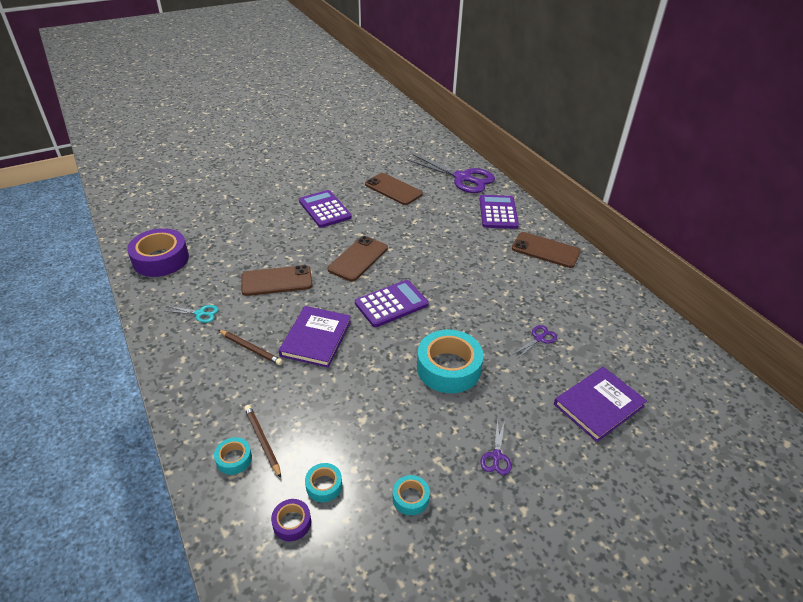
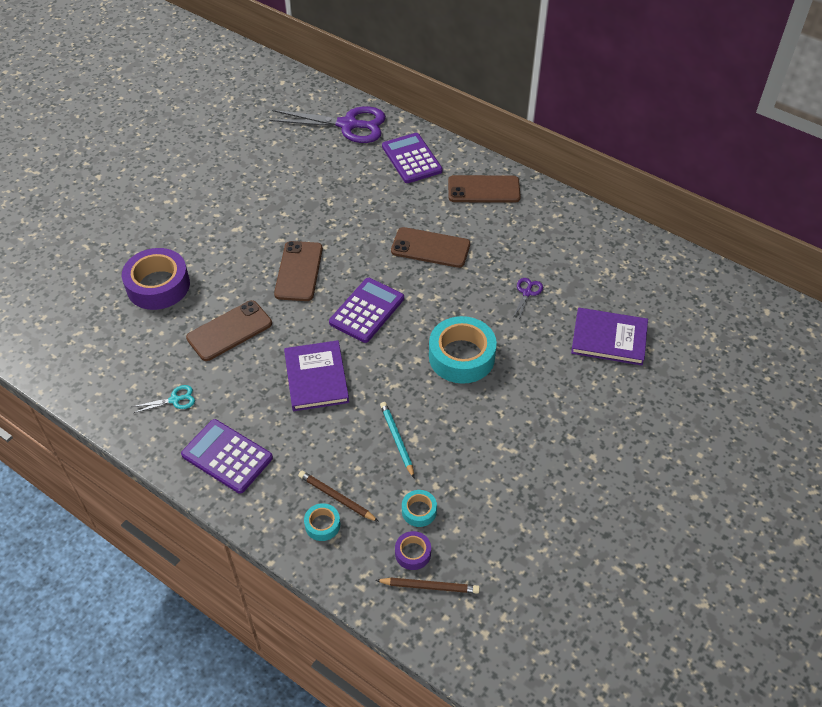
camera: 25 degrees left, 10 degrees up
purple tape [127,228,189,277] -> purple tape moved to [122,248,190,310]
brown pencil [218,330,283,365] -> brown pencil moved to [375,578,480,594]
purple calculator [299,190,352,228] -> purple calculator moved to [181,419,273,494]
brown phone [365,173,423,205] -> brown phone moved to [391,227,470,268]
turquoise tape [392,475,430,516] -> none
purple scissors [480,420,512,475] -> none
purple book [554,367,647,442] -> purple book turned 75 degrees clockwise [571,308,648,366]
none -> turquoise pencil [380,402,414,478]

